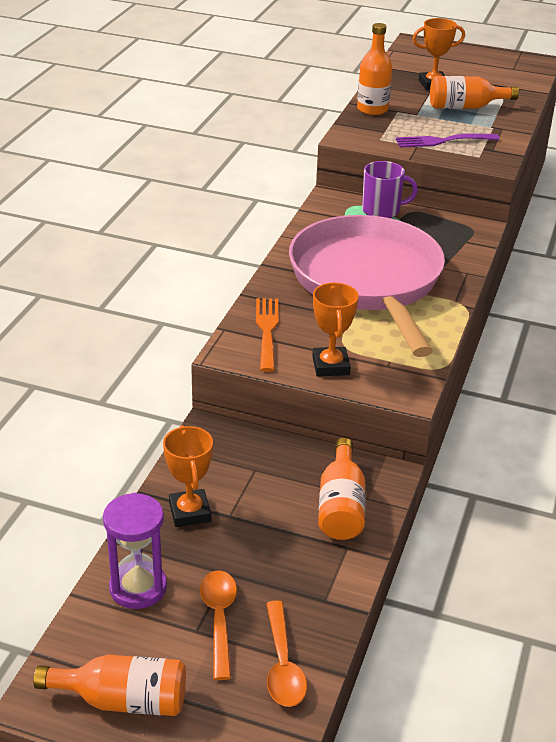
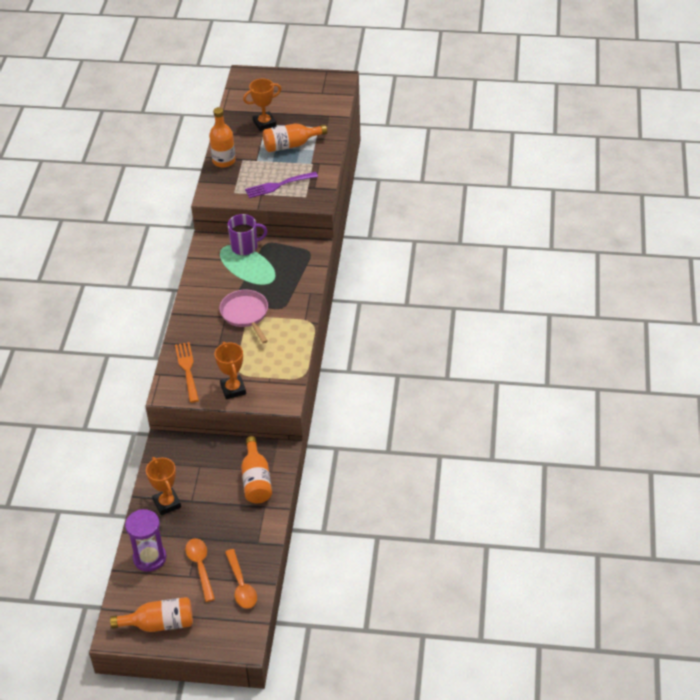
camera: 10 degrees left, 10 degrees up
pink pan [289,215,445,357] -> pink pan [219,290,268,344], size x0.47

